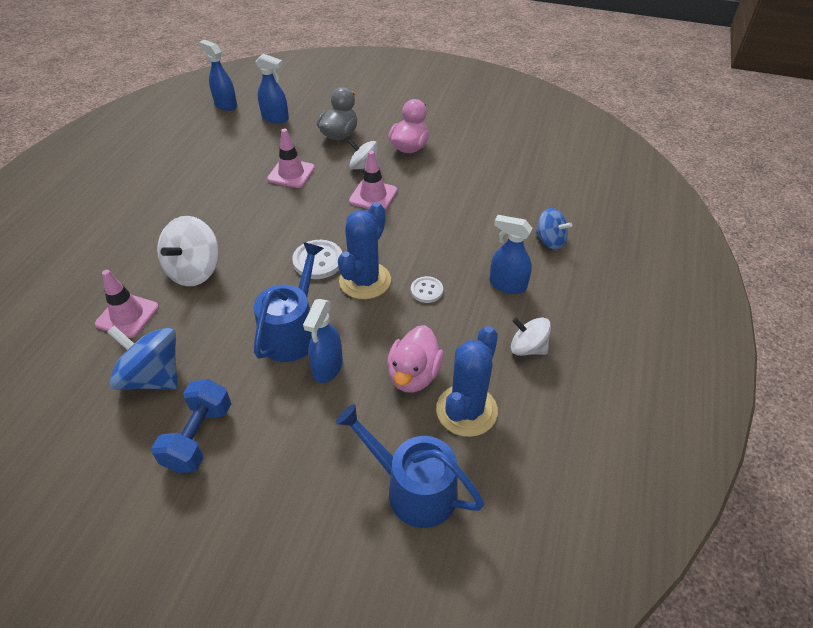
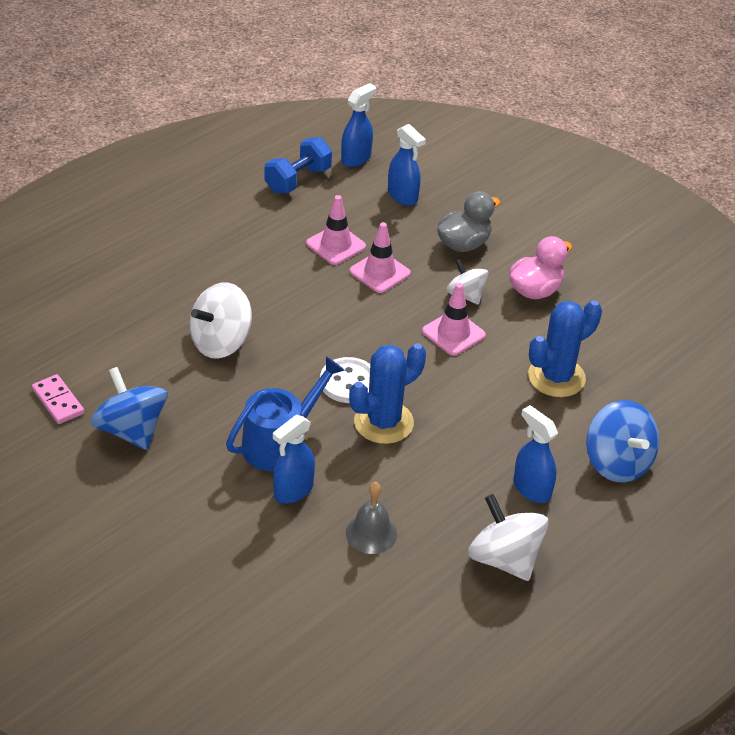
camera: 25 degrees right, 5 degrees down
pink traffic cone [95,270,159,338] -> pink traffic cone moved to [306,195,366,265]
blue dumbbell [151,379,231,473] -> blue dumbbell moved to [264,137,332,193]
blue spray bottle [199,40,237,111] -> blue spray bottle turned 60 degrees clockwise [341,83,376,167]
blue watering can [336,404,484,528] -> none
pink duck [387,325,443,393] -> grey bell [346,482,397,554]
white button [411,276,443,303] -> none
blue cactus [436,326,498,437] -> blue cactus moved to [528,300,602,397]
white spinning top [511,317,551,356] -> white spinning top [468,494,549,581], size x1.59
blue spinning top [535,208,572,250] -> blue spinning top [586,400,659,482], size x1.59
none -> pink domino [32,374,84,424]

